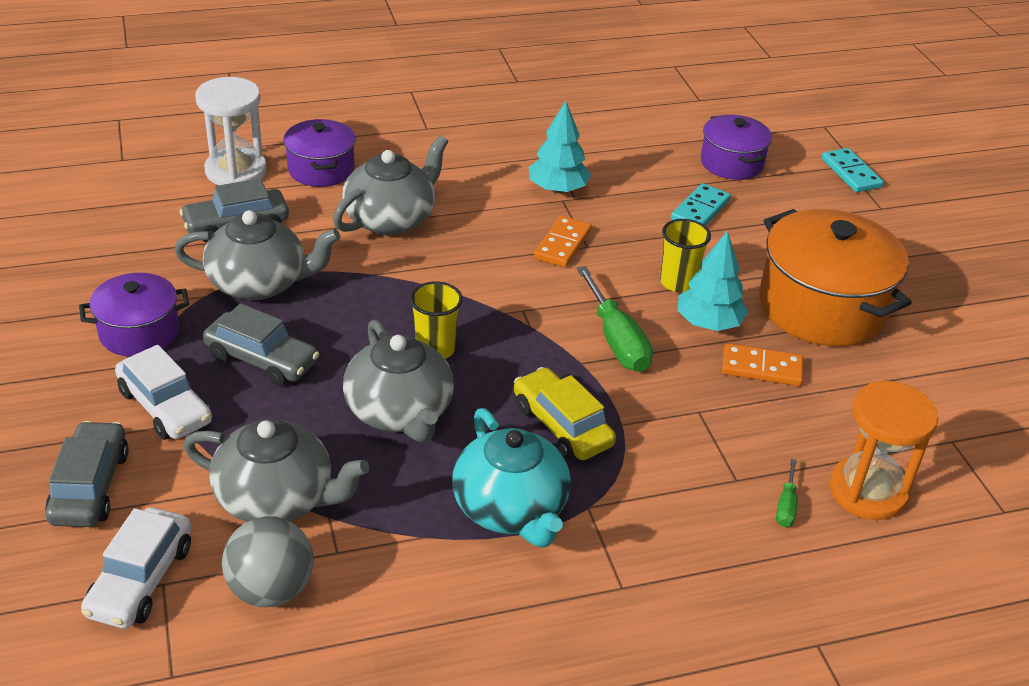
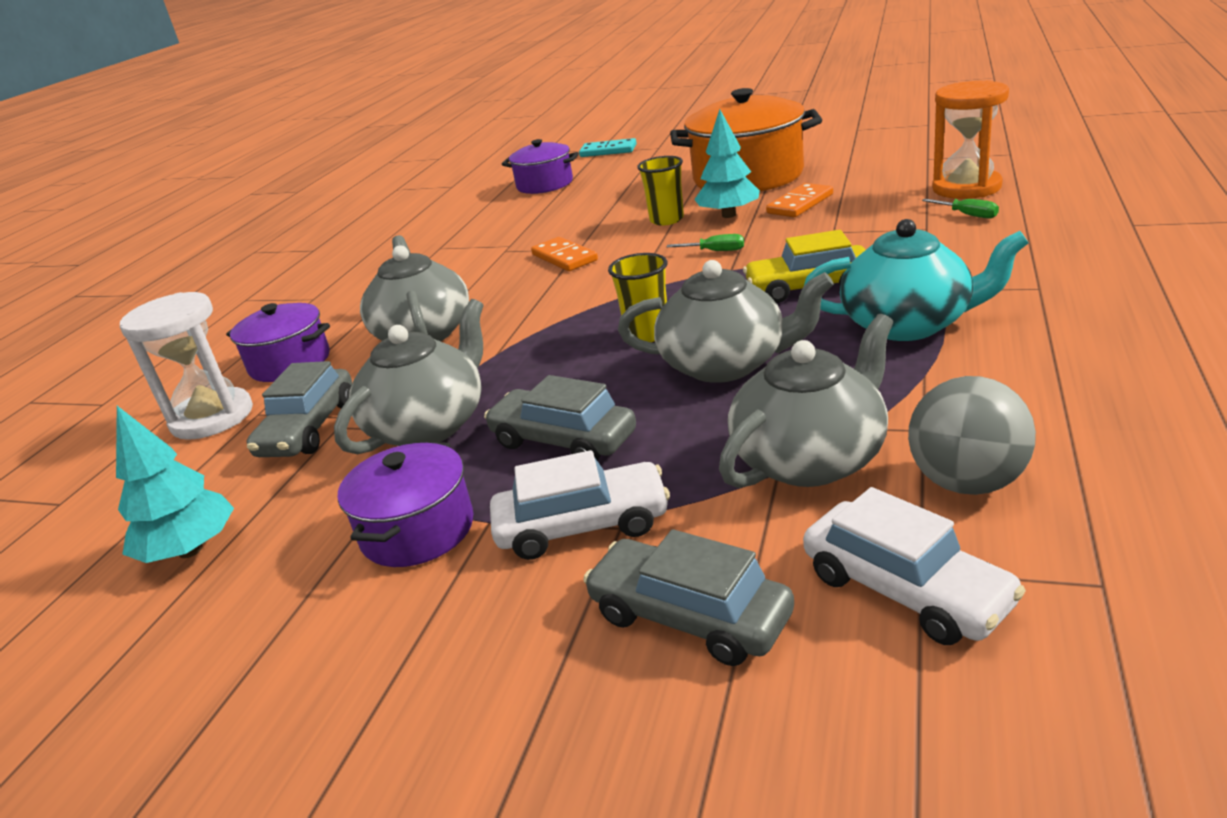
camera: 50 degrees left, 10 degrees down
grey car [203,303,319,386] -> grey car turned 120 degrees counterclockwise [484,375,636,461]
turquoise tree [529,101,591,193] -> turquoise tree moved to [116,406,234,563]
green screwdriver [577,266,653,372] -> green screwdriver [666,234,744,251], size x0.50
turquoise domino [671,183,731,226] -> none

